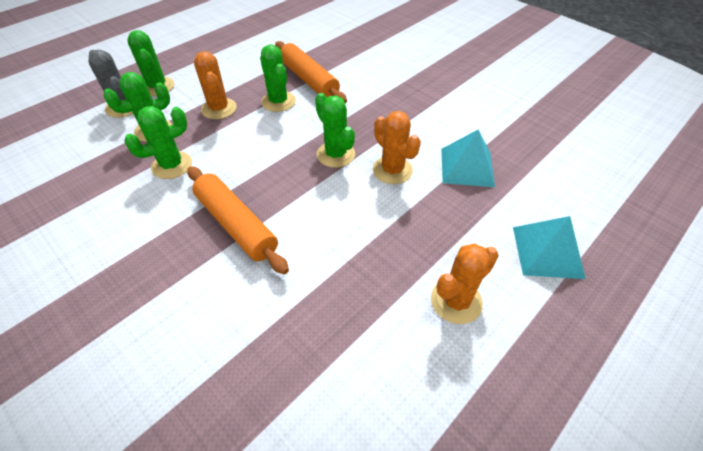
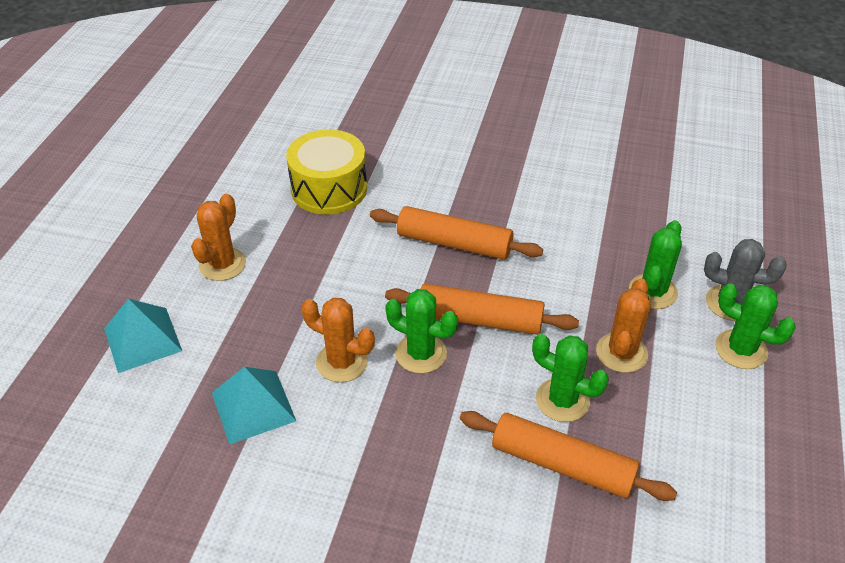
camera: 150 degrees right, 5 degrees down
green cactus [124,106,192,179] -> none
orange cactus [194,51,237,119] -> orange cactus turned 75 degrees clockwise [596,278,651,373]
none -> yellow drum [286,129,367,215]
none -> orange rolling pin [385,284,579,335]

